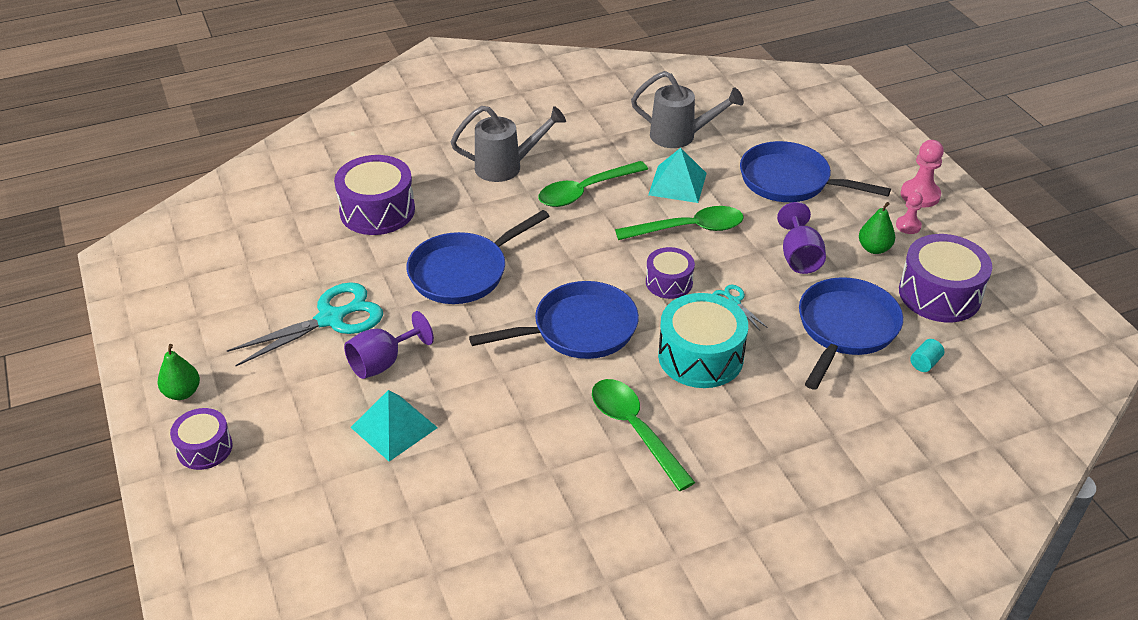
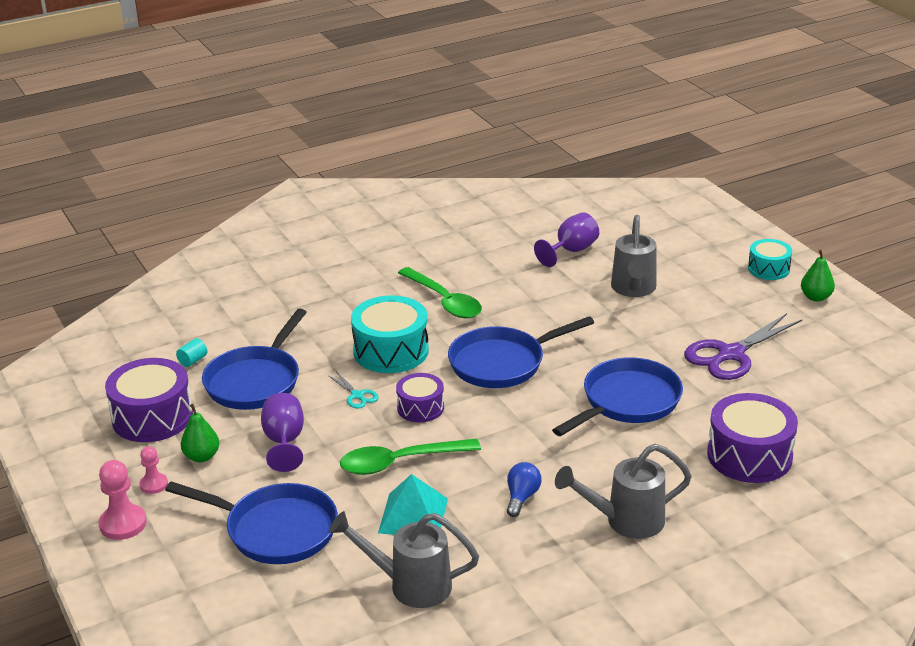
camera: 175 degrees right, 10 degrees down
purple drum [170,408,233,470] -> turquoise drum [748,239,792,280]
turquoise scissors [227,282,383,366] -> purple scissors [684,313,802,380]
purple goblet [344,311,434,379] -> purple goblet moved to [534,212,599,267]
turquoise pyramid [350,390,438,462] -> grey watering can [611,215,656,297]
green spoon [538,161,648,207] -> blue light bulb [507,462,542,517]

